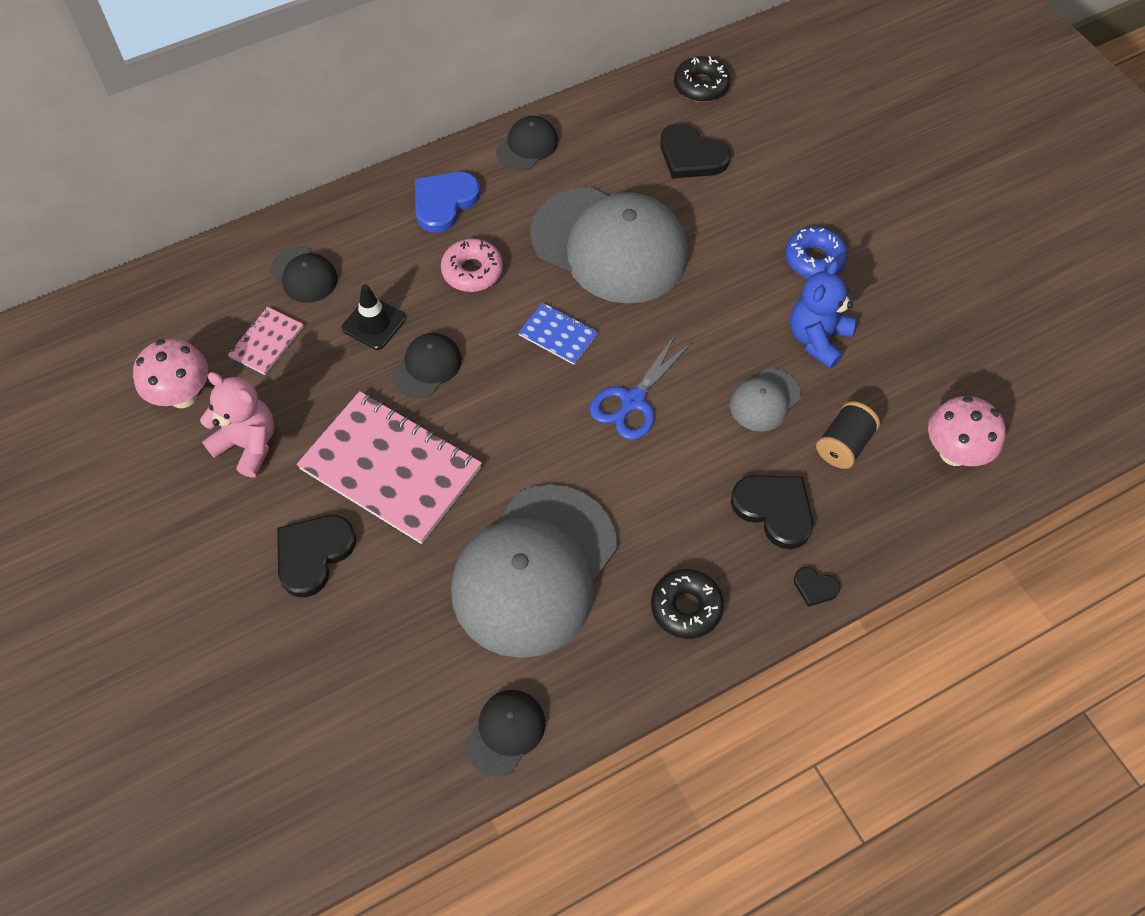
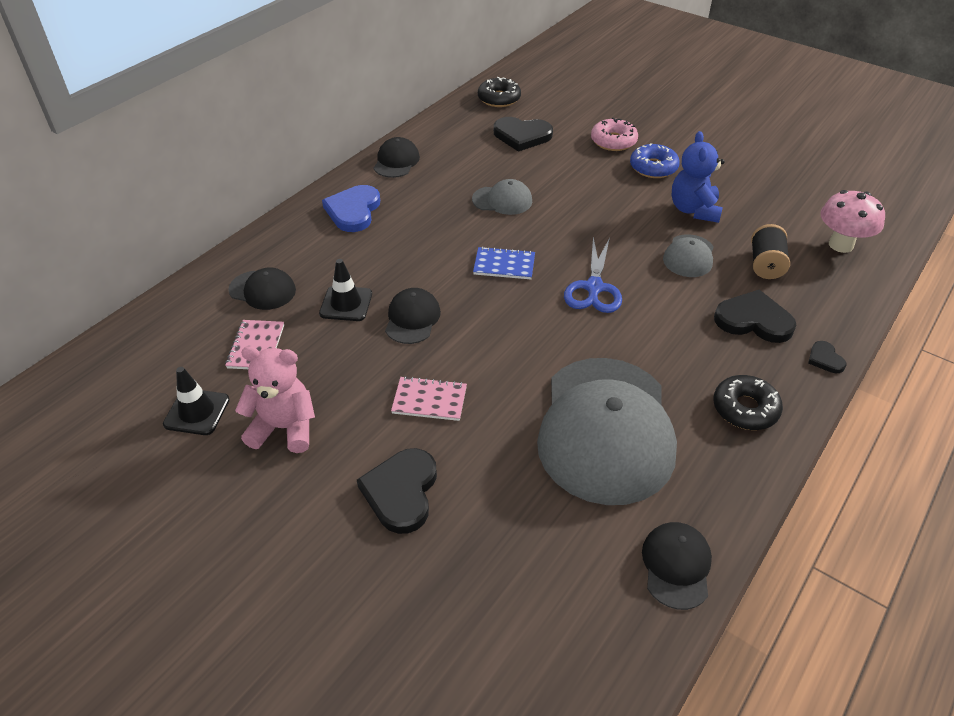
camera: 25 degrees left, 15 degrees down
pink mushroom [133,339,208,408] -> black traffic cone [163,367,230,435]
pink notebook [296,391,482,544] -> pink notebook [391,376,467,421], size x0.46
pink donut [441,239,503,292] -> pink donut moved to [591,117,638,151]
grey cap [530,187,688,303] -> grey cap [472,179,532,215], size x0.44
black heart [794,567,840,607] -> black heart turned 75 degrees clockwise [808,341,847,373]

